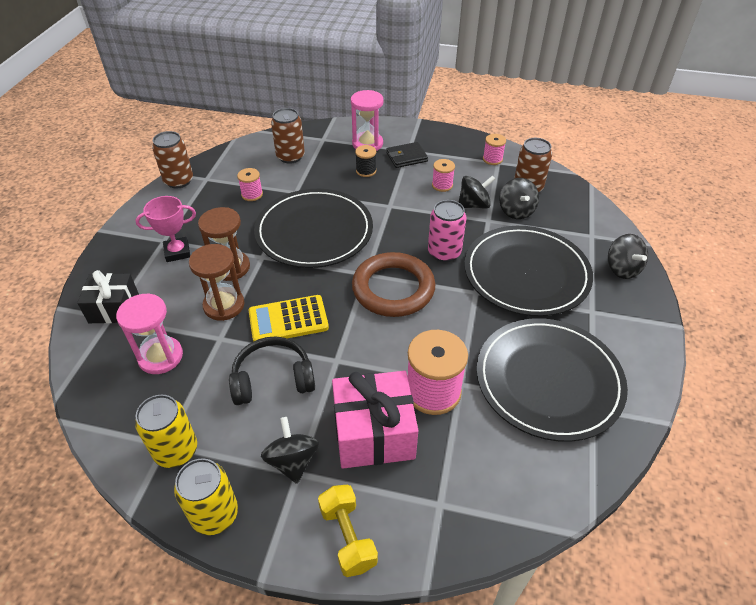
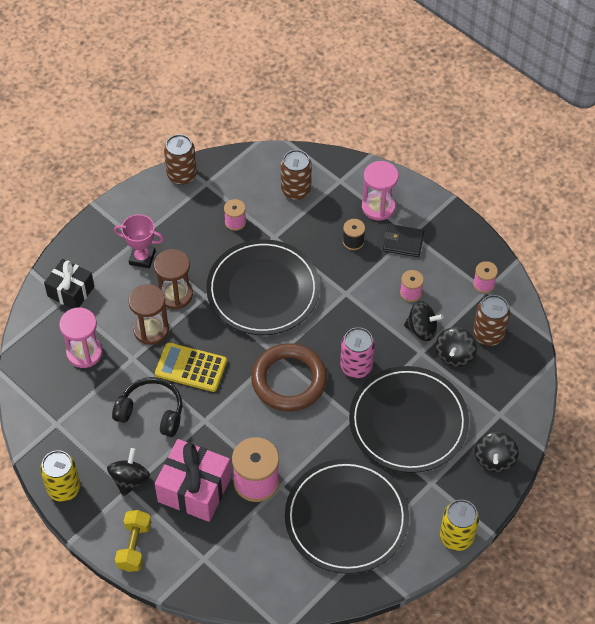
camera: 30 degrees right, 10 degrees up
yellow can [135,395,197,468] -> yellow can moved to [440,500,479,551]

